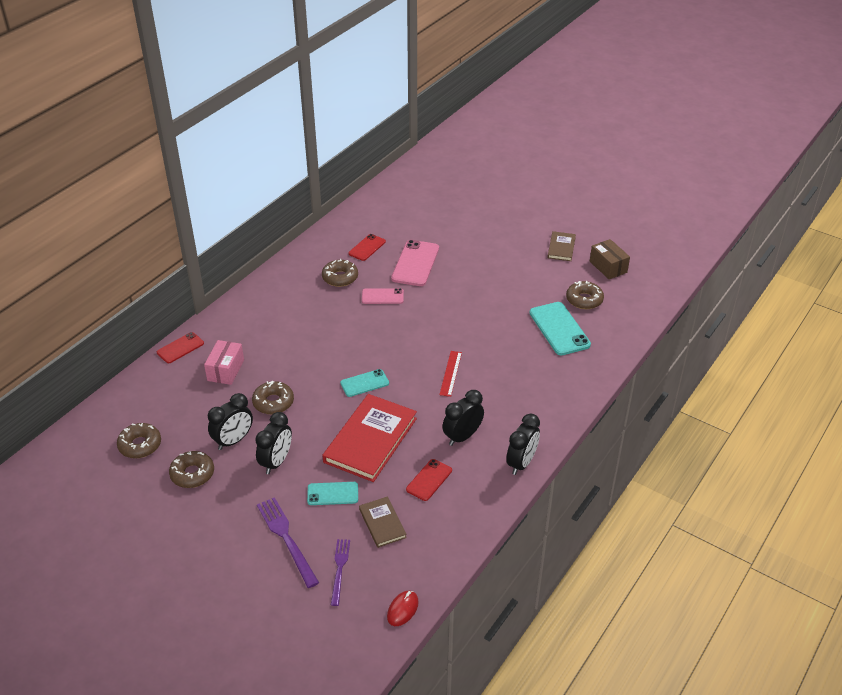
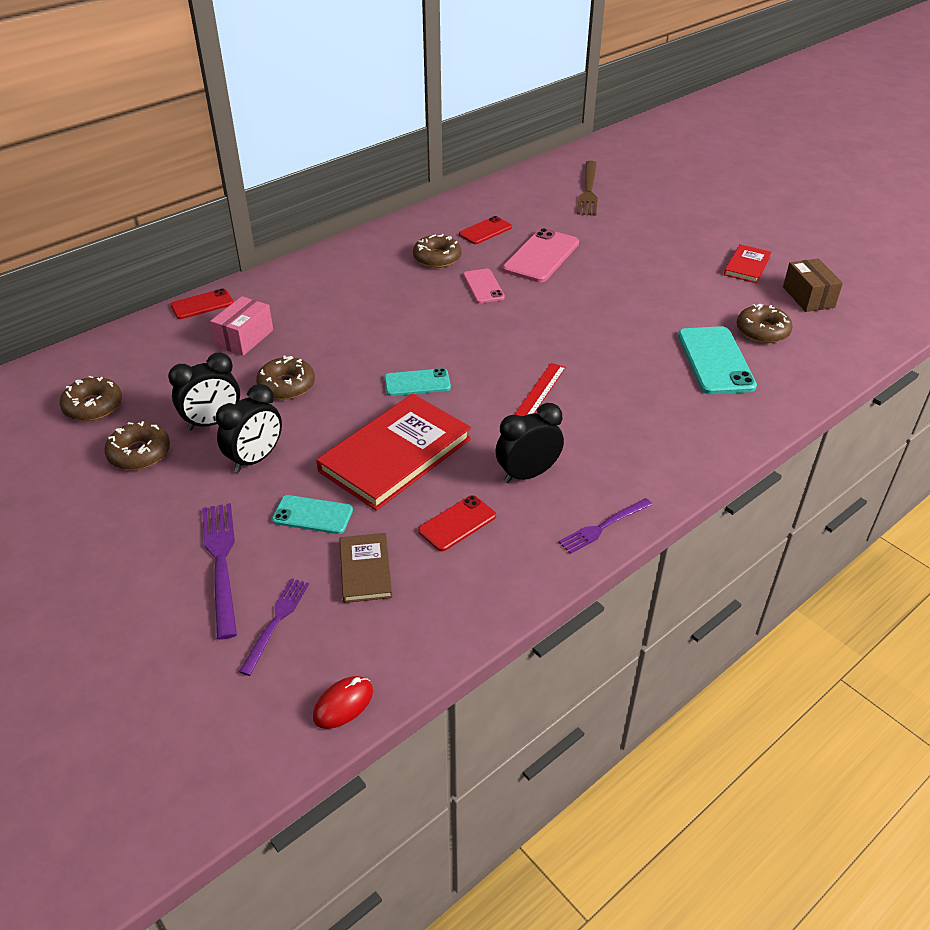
camera: 15 degrees right, 0 degrees up
pink phone [362,288,404,304] -> pink phone turned 60 degrees clockwise [463,269,505,304]
black clock [506,413,540,475] -> purple fork [559,498,652,554]
brown book [547,231,576,261] -> red book [724,244,771,283]
none -> brown fork [577,161,598,216]

